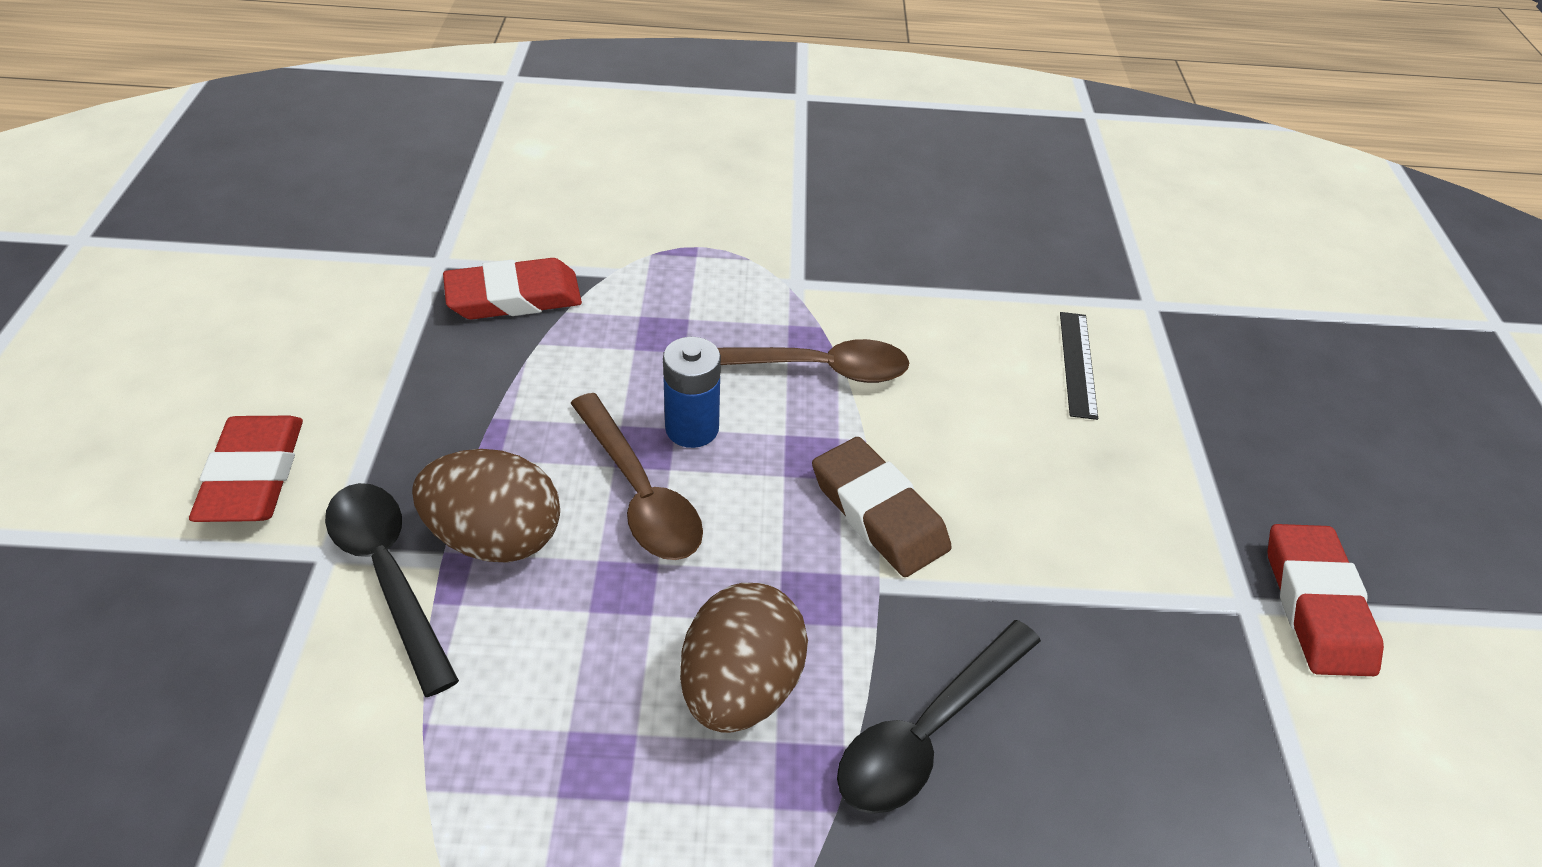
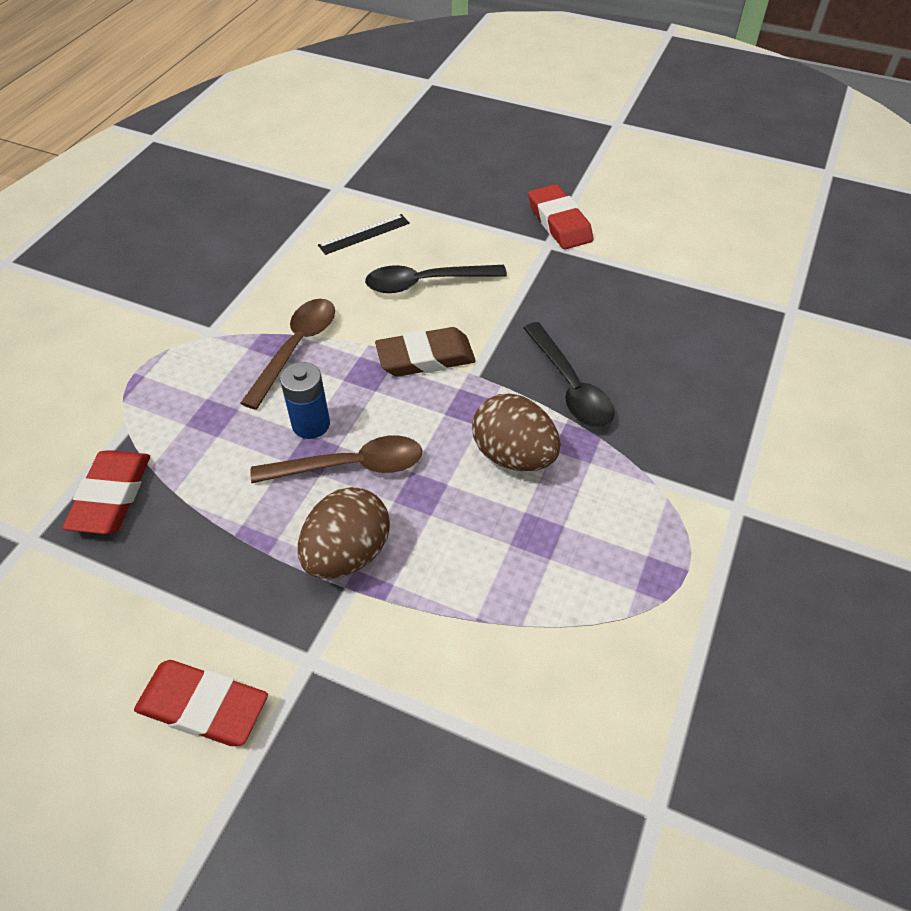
camera: 65 degrees left, 5 degrees up
black spoon [325,483,459,697] -> black spoon moved to [365,265,507,293]
black ruler [1060,312,1098,420] -> black ruler turned 60 degrees counterclockwise [318,214,410,255]
red eraser [1268,524,1384,676] -> red eraser turned 45 degrees clockwise [528,184,593,250]

